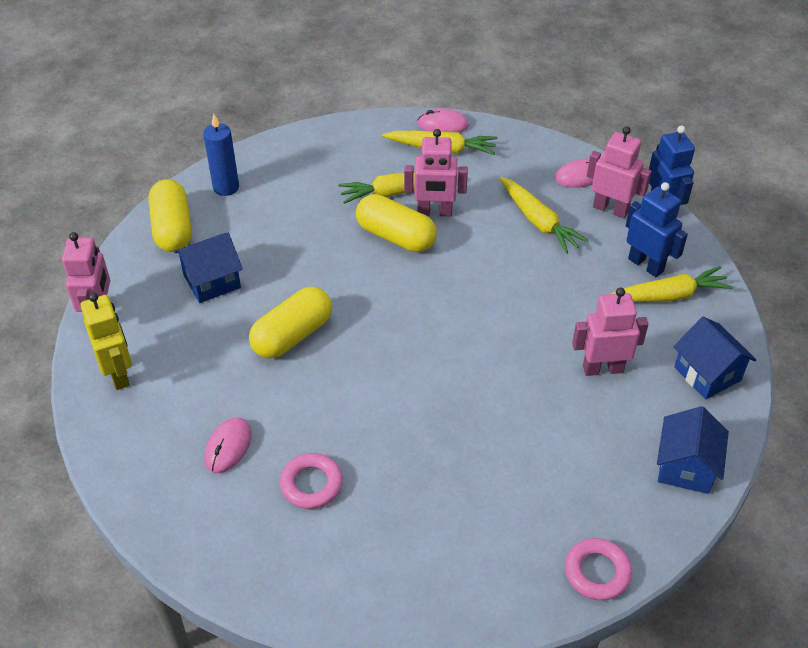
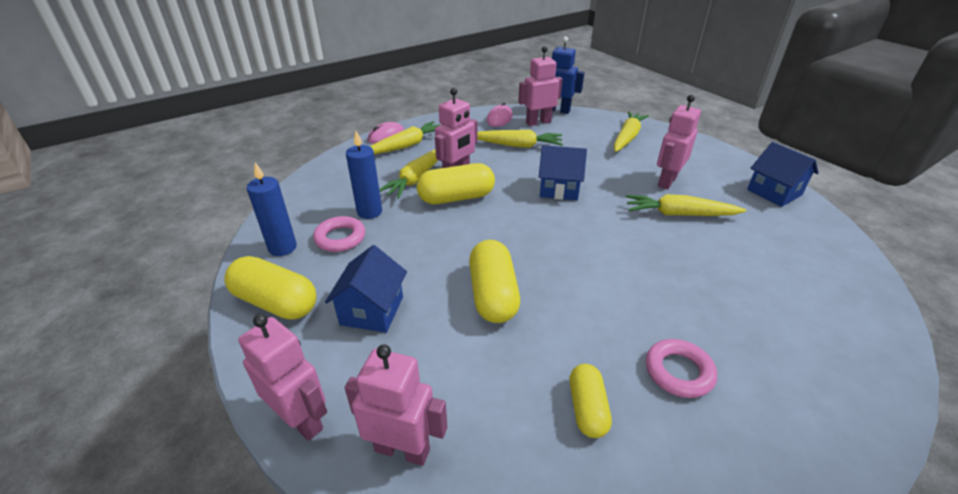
camera: 50 degrees left, 10 degrees down
yellow robot [80,293,132,390] -> pink robot [345,344,447,466]
pink mouse [204,417,252,473] -> yellow capsule [570,364,612,438]
pink ring [565,538,632,600] -> pink ring moved to [313,216,365,252]
blue robot [626,182,688,277] -> none
blue house [673,317,756,399] -> blue house moved to [539,145,587,200]
none -> blue candle [346,131,382,219]
none -> yellow carrot [625,194,746,216]

